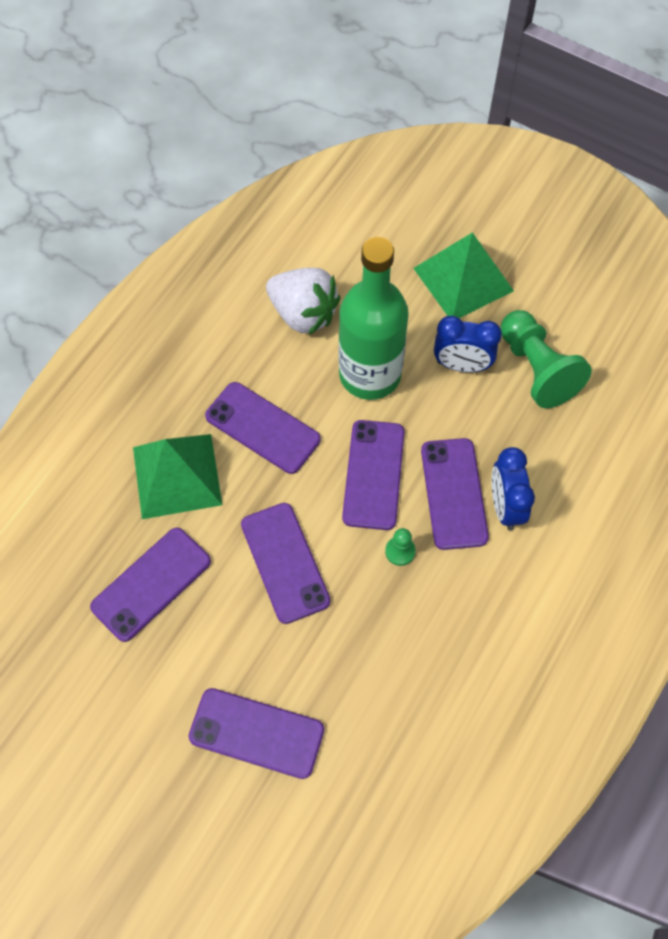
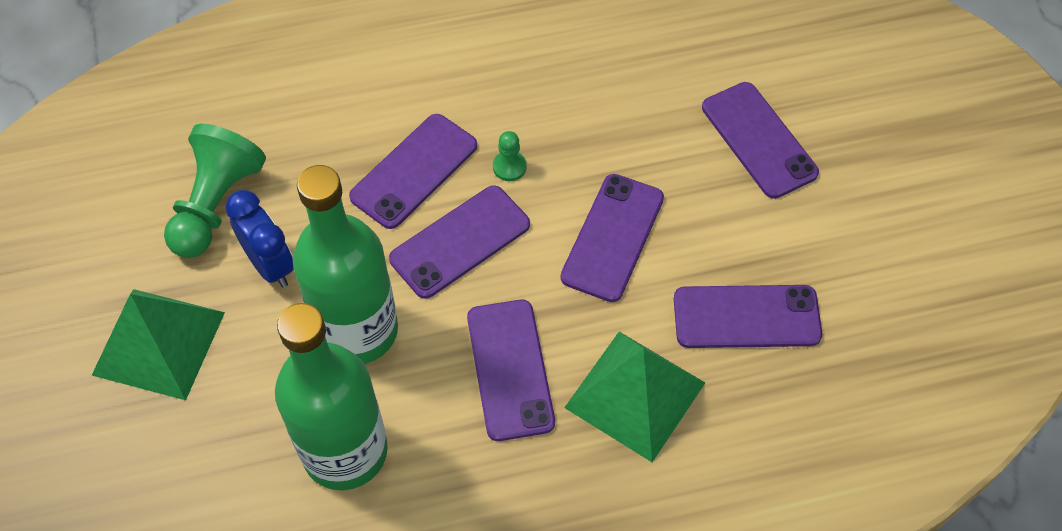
camera: 135 degrees left, 5 degrees down
white strawberry [266,268,340,335] -> green bottle [275,303,388,490]
blue clock [492,447,535,530] -> none

